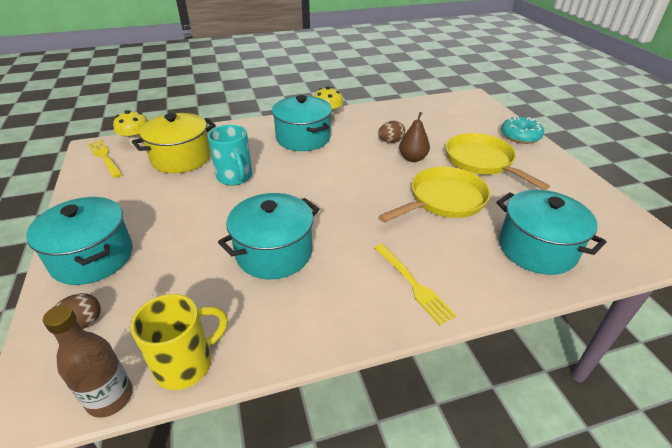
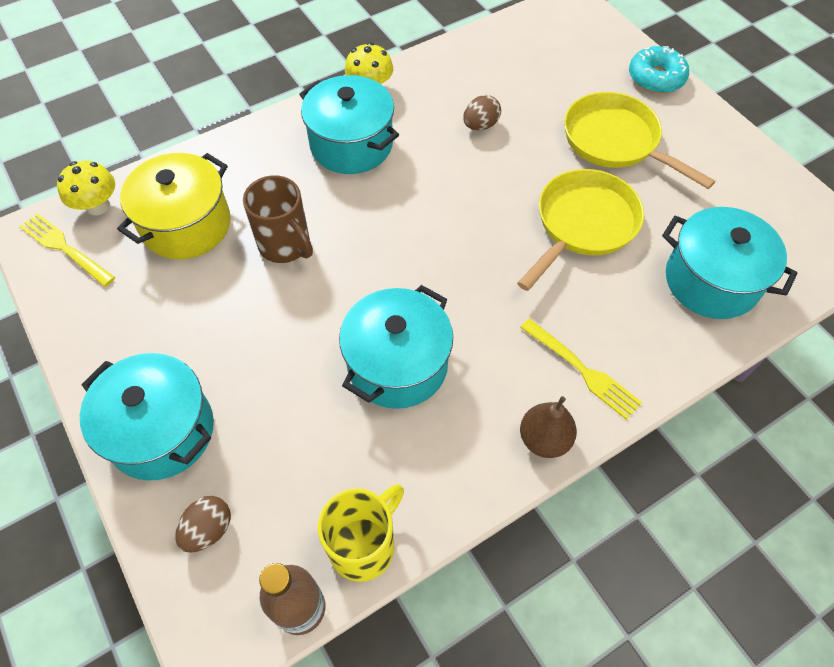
camera: 15 degrees left, 20 degrees up
turquoise mug [208,125,252,186] -> brown mug [243,175,313,263]
brown pear [399,112,430,162] -> brown pear moved to [520,396,577,458]

